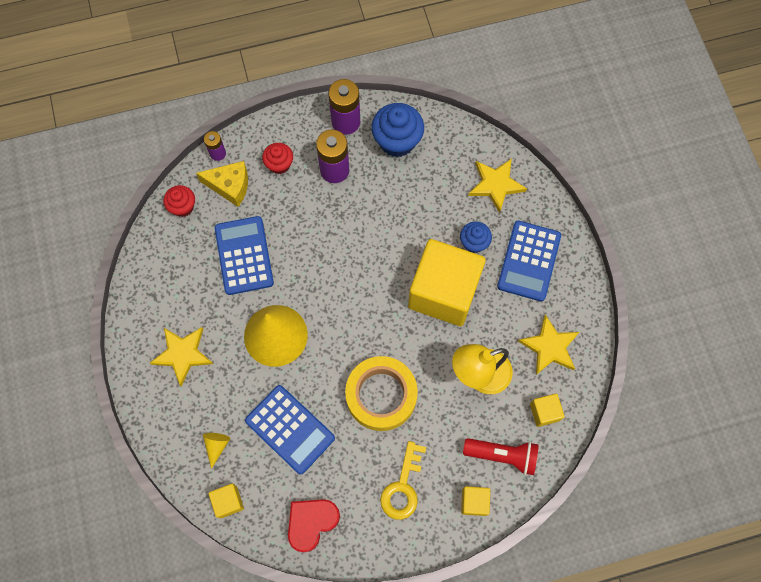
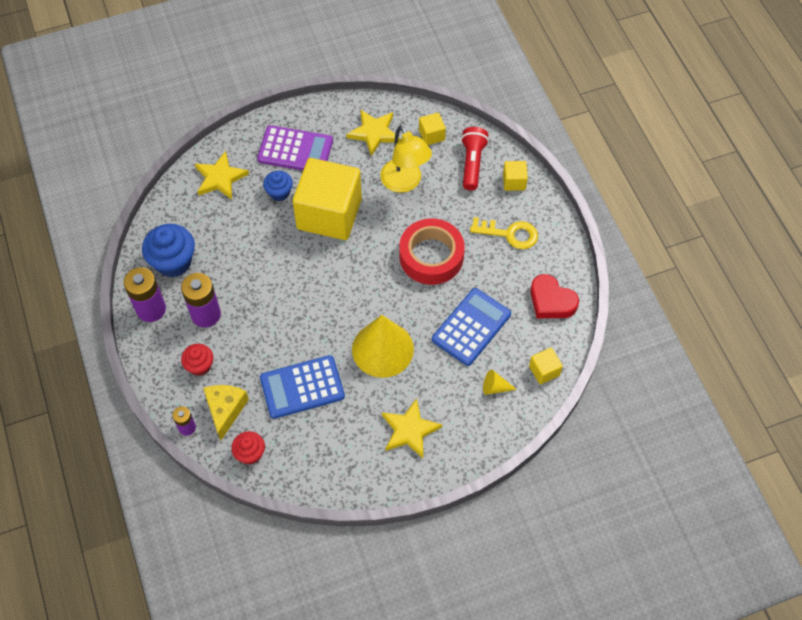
camera: 95 degrees left, 10 degrees down
yellow tape [345,356,418,431] -> red tape [399,218,465,285]
blue calculator [497,221,561,302] -> purple calculator [257,125,333,170]

